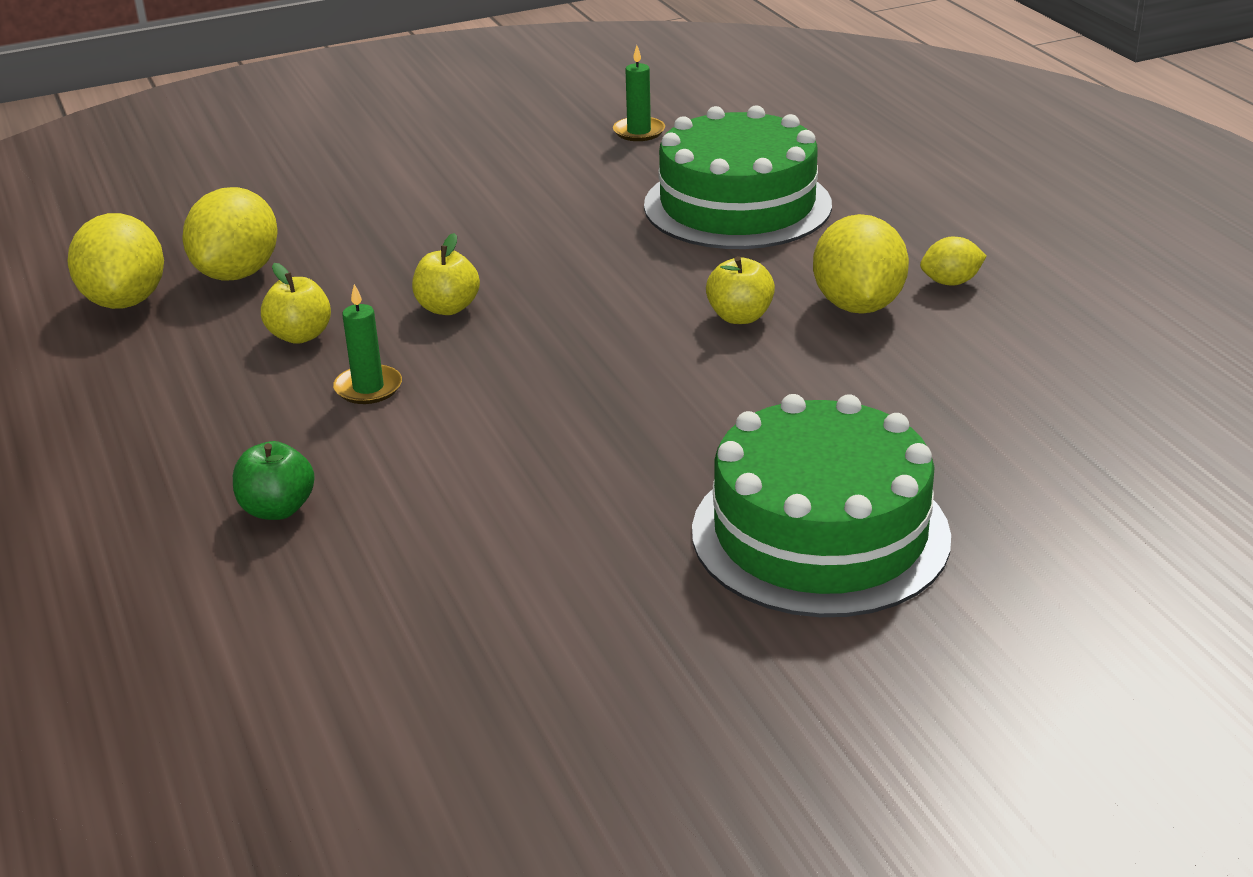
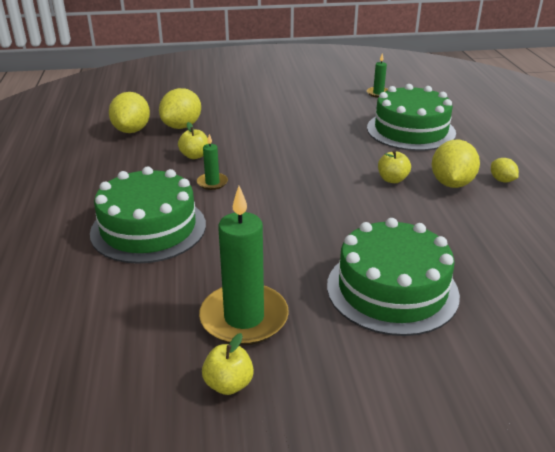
camera: 15 degrees right, 0 degrees up
green apple [233,441,315,520] -> green cake [90,167,206,264]
yellow apple [412,233,480,315] -> yellow apple moved to [202,333,254,395]
yellow lemon [920,237,986,286] -> yellow lemon turned 60 degrees clockwise [491,158,519,183]
none -> green candle [199,186,289,345]

